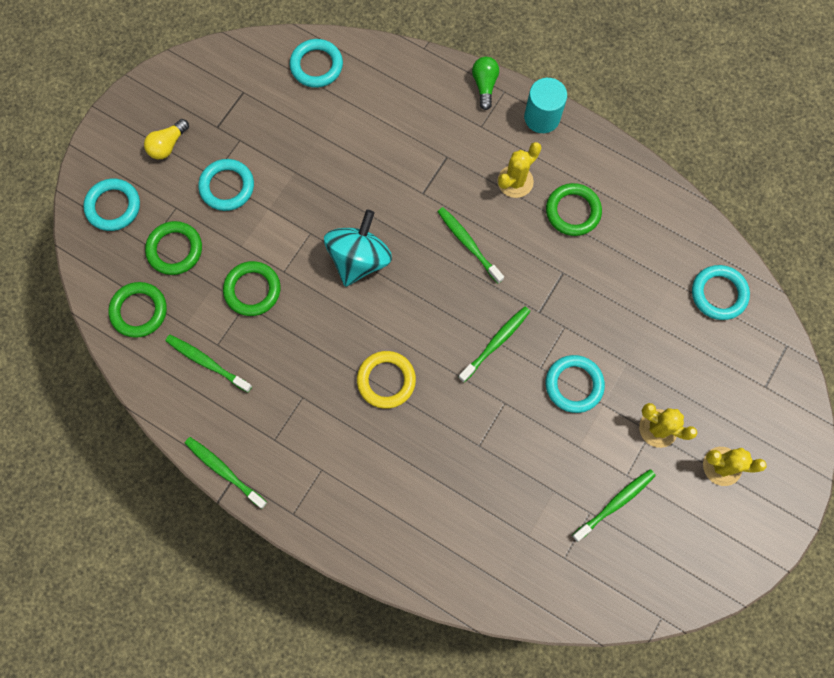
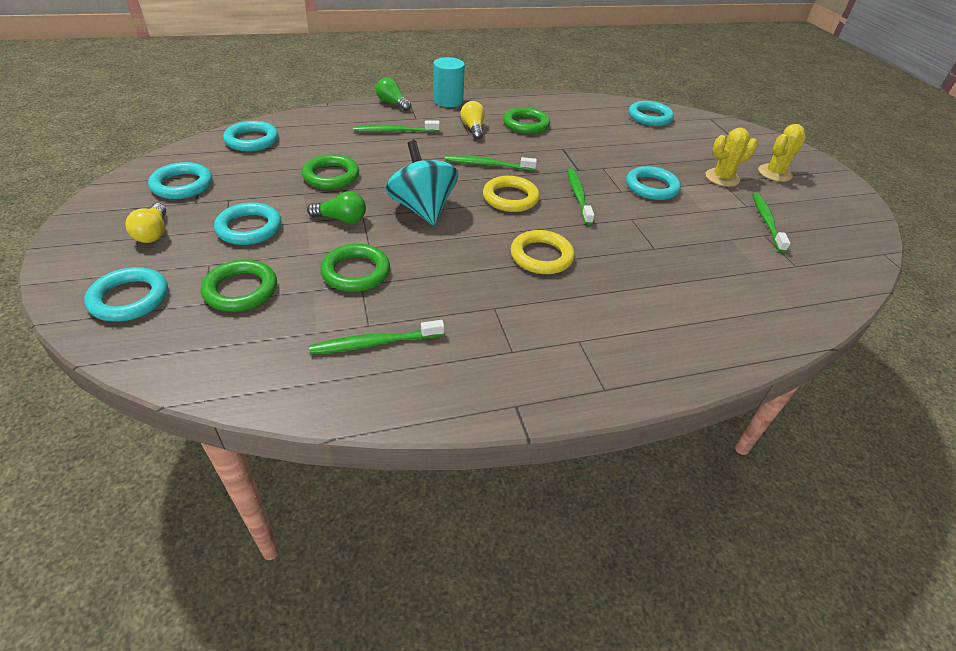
camera: 50 degrees left, 30 degrees down
green ring [108,282,167,338] -> green ring moved to [302,154,359,189]
green toothbrush [185,437,267,509] -> green toothbrush moved to [353,121,440,132]
yellow cactus [498,142,541,198] -> yellow light bulb [461,101,485,140]
none -> turquoise ring [148,162,212,199]
none -> green light bulb [307,191,366,223]
none -> yellow ring [483,176,540,212]

